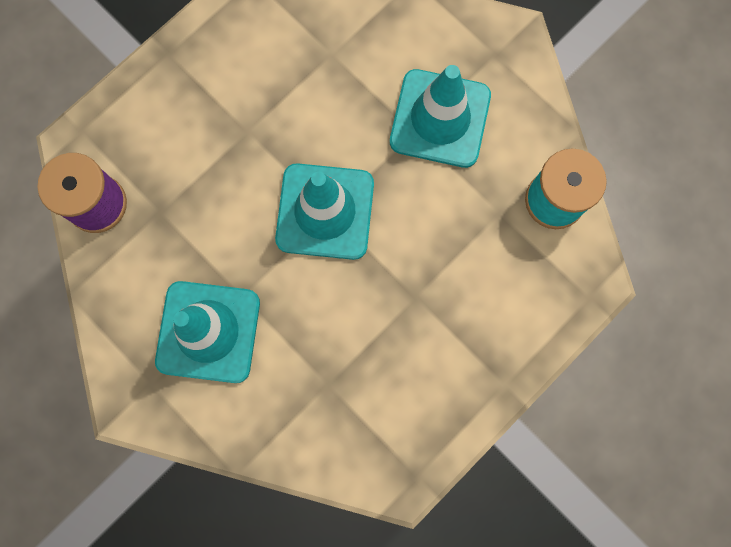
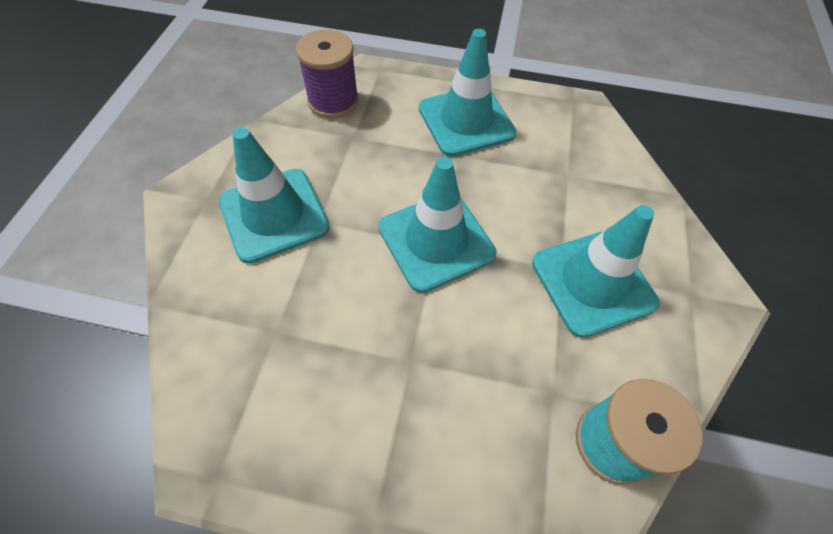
camera: 55 degrees right, 20 degrees down
none -> turquoise traffic cone [419,29,516,157]

